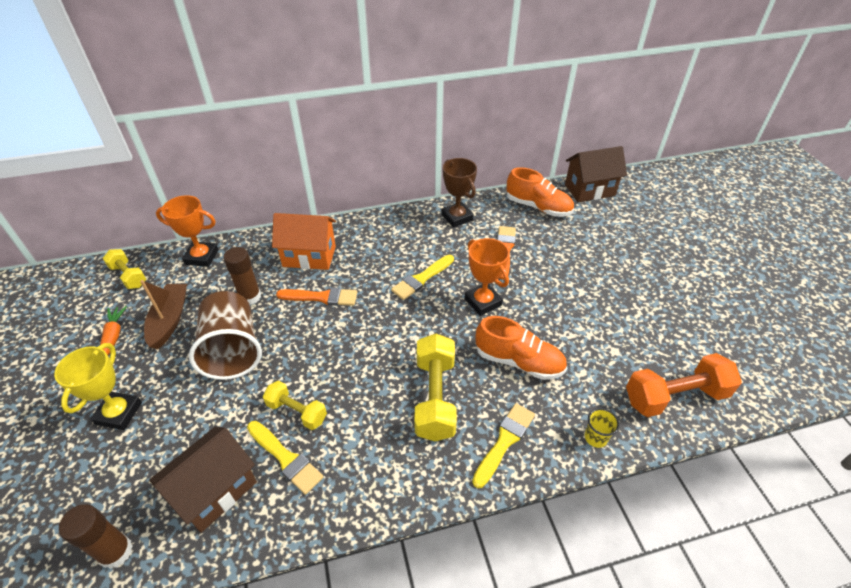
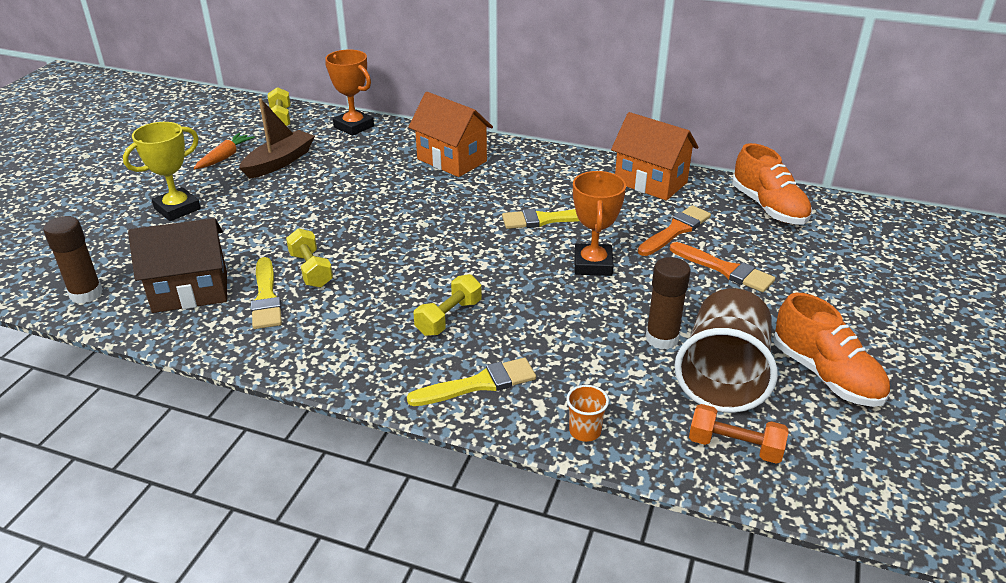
camera: 35 degrees right, 10 degrees down
brown cup [189,291,262,380] -> brown cup moved to [674,288,778,413]
brown glue stick [223,247,261,305] -> brown glue stick moved to [645,257,691,350]
orange brush [276,288,357,306] -> orange brush moved to [670,242,775,292]
yellow dumbbell [414,333,457,441] -> yellow dumbbell [414,274,482,336], size x0.60
brown trophy [441,158,477,228] -> orange house [611,112,698,201]
orange shoe [476,316,567,380] -> orange shoe moved to [773,293,890,407]
brown house [565,146,627,202] -> none
yellow cup [585,408,619,448] -> orange cup [566,385,609,442]
orange dumbbell [626,353,742,417] -> orange dumbbell [689,404,788,464], size x0.60

